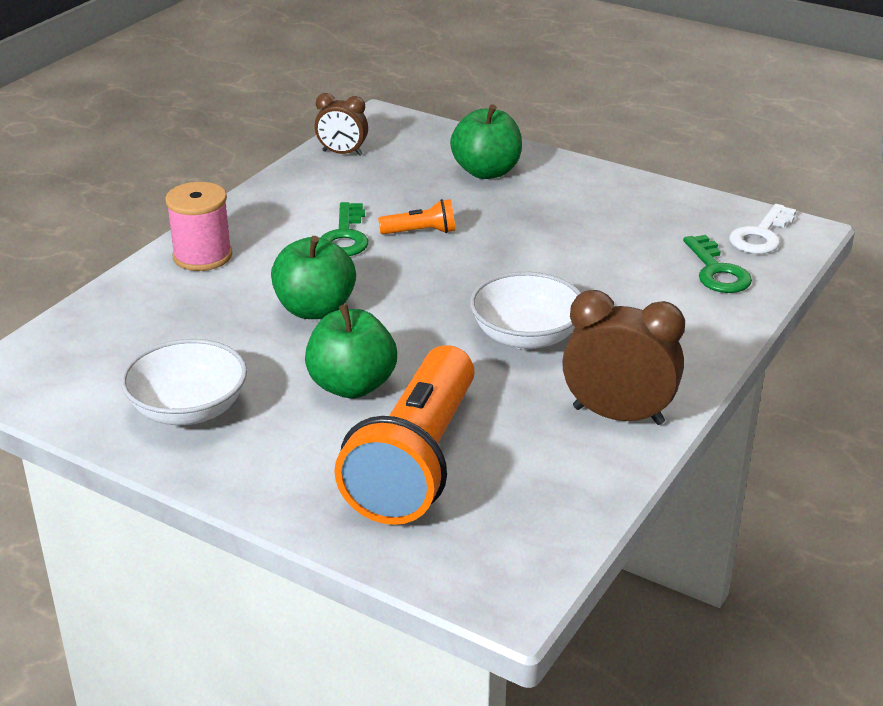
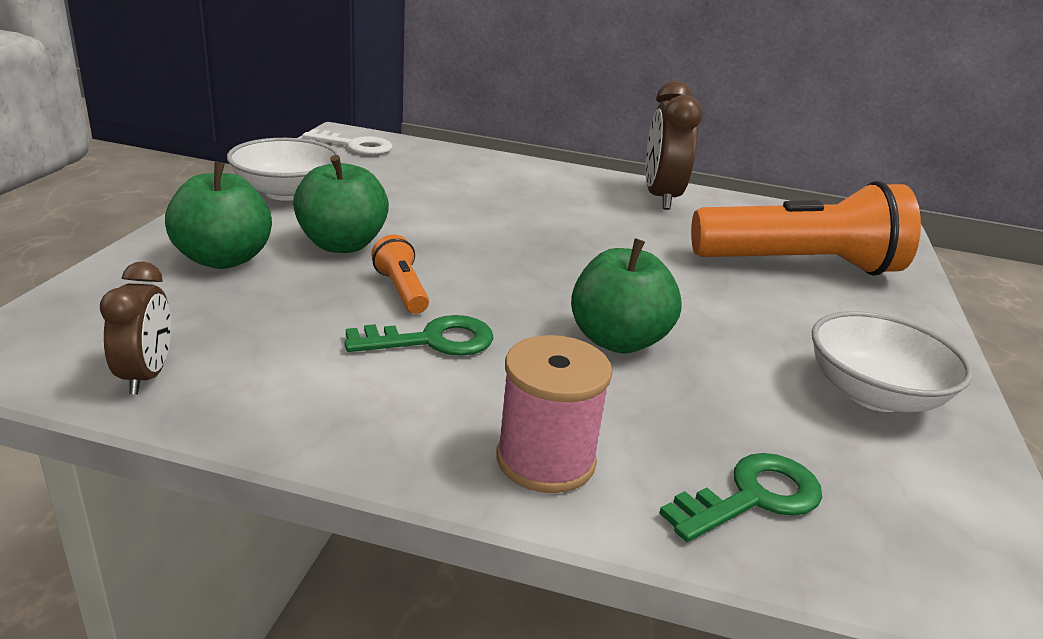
camera: 110 degrees left, 5 degrees down
green apple [305,304,397,398] -> green apple moved to [293,155,389,253]
white bowl [470,272,581,349] -> white bowl moved to [227,138,341,201]
green key [683,235,752,293] -> green key moved to [659,453,822,542]

